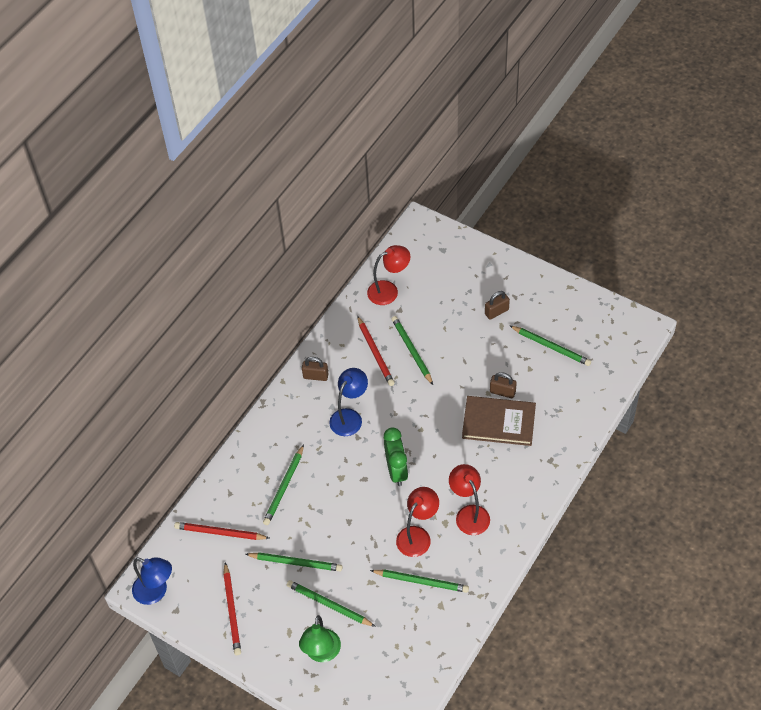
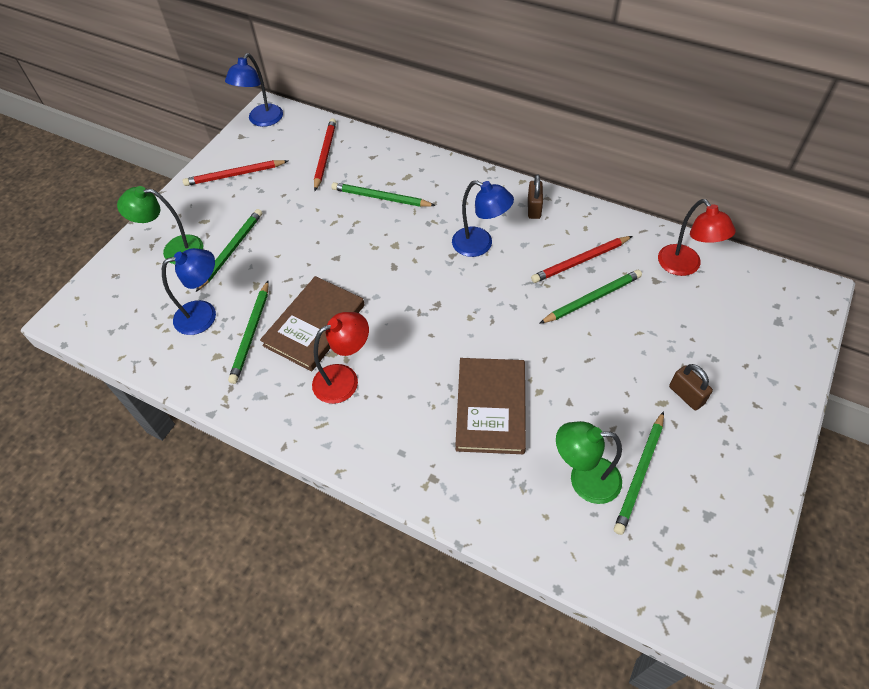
camera: 85 degrees right, 0 degrees up
green pencil [245,552,342,571] -> none
green clock [384,427,408,486] -> none
red lamp [396,487,439,557] -> brown book [260,276,364,372]
brown padlock [490,372,517,398] -> none
none -> blue lamp [162,248,216,335]
none -> green lamp [556,421,622,504]

